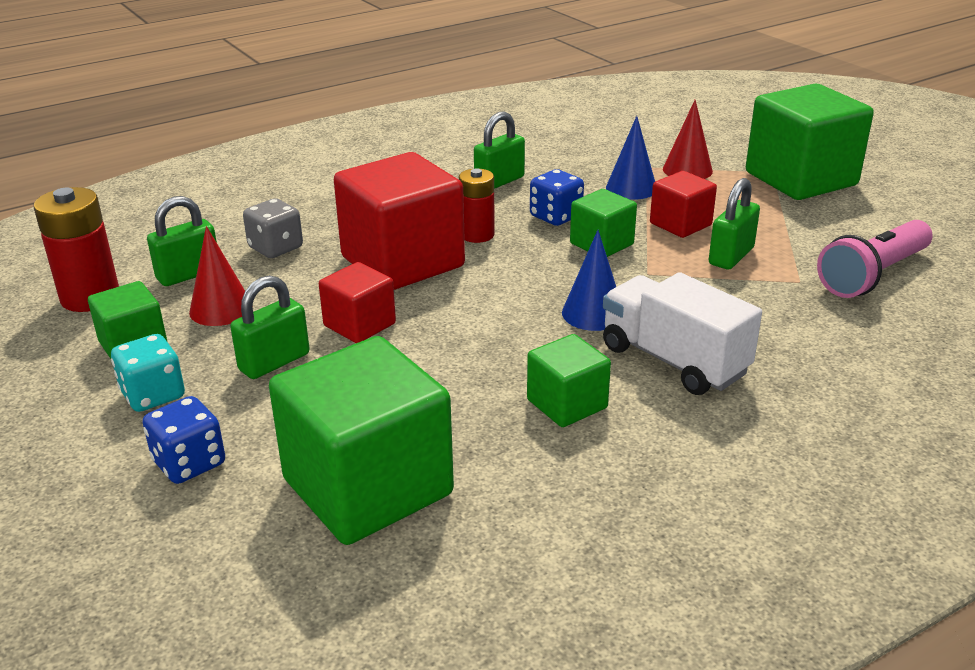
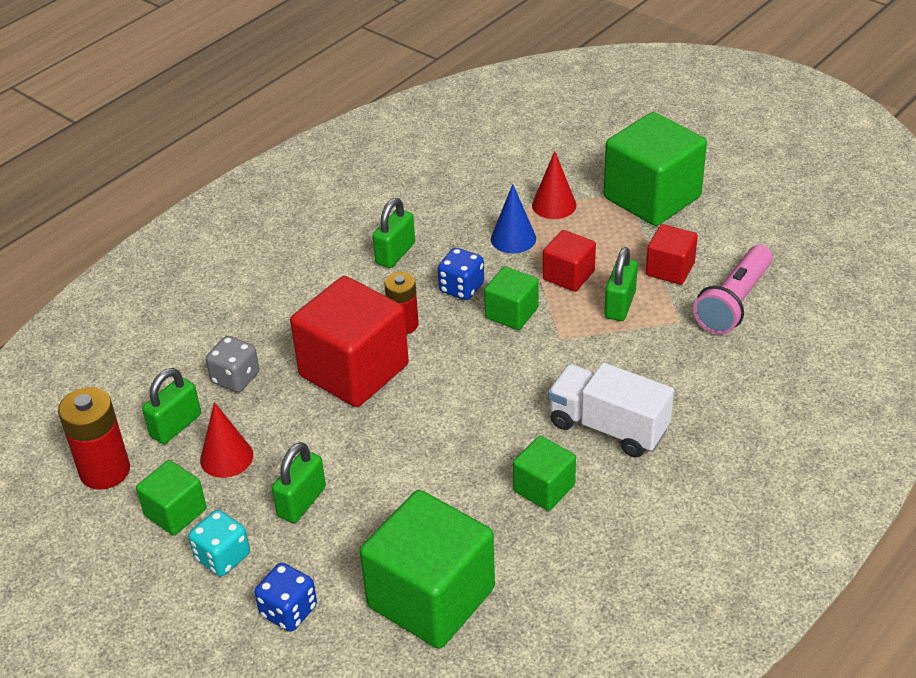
camera: 15 degrees left, 10 degrees up
red cube [319,262,396,343] -> red cube moved to [646,224,698,285]
blue cone [562,230,616,331] -> none

